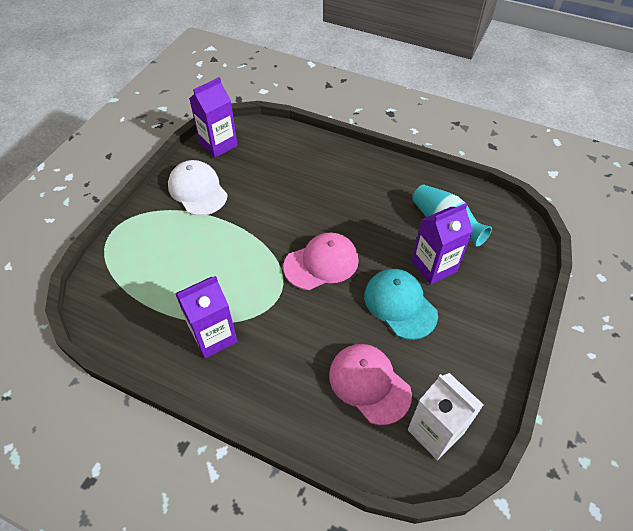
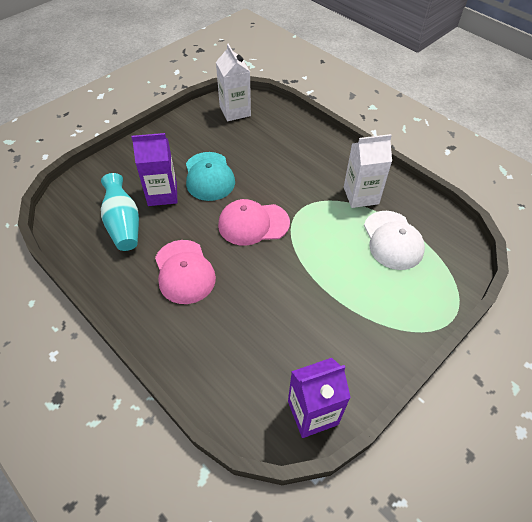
camera: 160 degrees left, 0 degrees up
white cap [168,160,228,216] -> white cap moved to [364,211,425,270]
purple carton [175,276,238,358] -> white carton [344,134,392,208]
pink cap [329,344,412,425] -> pink cap moved to [155,240,216,304]

